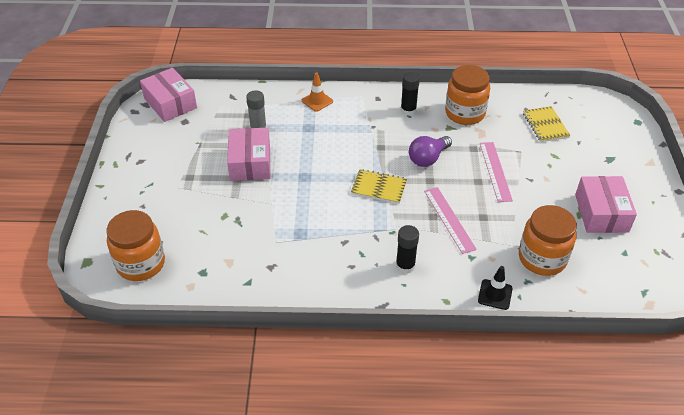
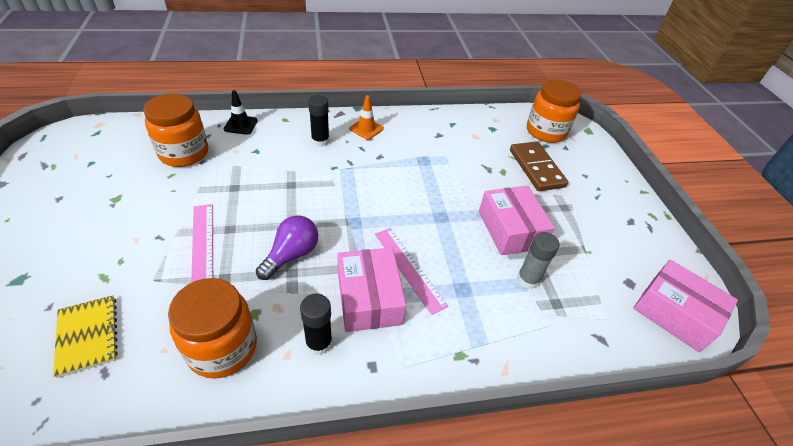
camera: 165 degrees right, 0 degrees up
orange traffic cone [302,72,333,112] -> orange traffic cone moved to [349,95,384,140]
yellow notebook [351,169,407,204] -> none
pink ruler [424,187,477,254] -> pink ruler moved to [375,228,448,315]
pink box [575,176,637,233] -> pink box moved to [337,248,406,332]
none -> brown domino [510,142,568,191]

